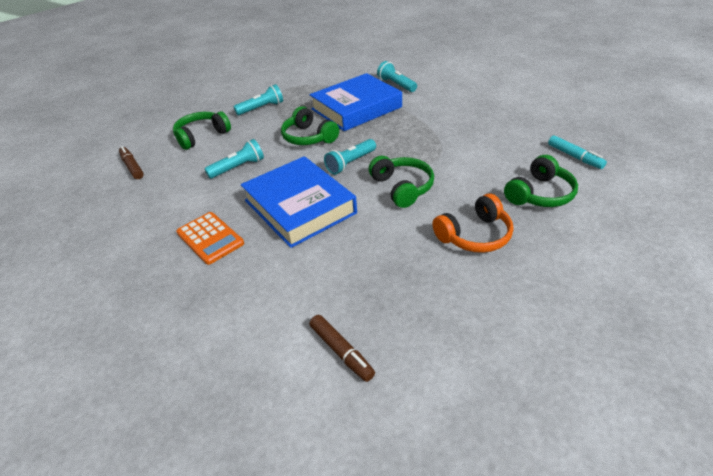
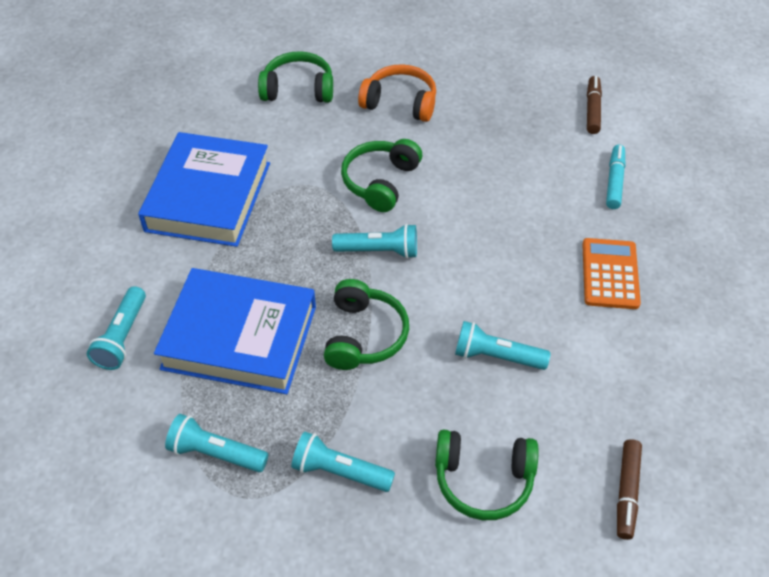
camera: 135 degrees left, 10 degrees up
blue book [241,156,357,248] -> blue book moved to [138,132,270,247]
turquoise marker [548,135,607,169] -> turquoise marker moved to [606,145,625,209]
none -> turquoise flashlight [165,414,268,472]

